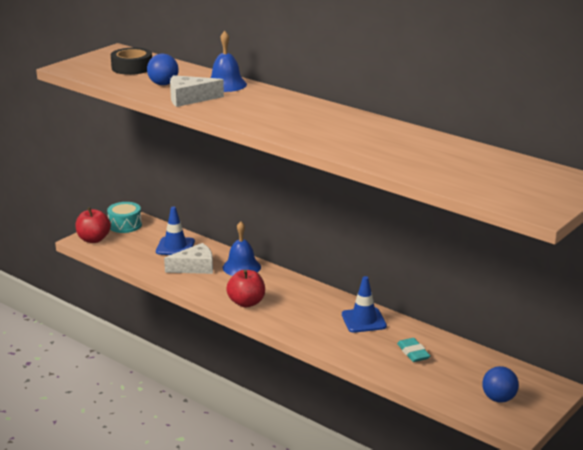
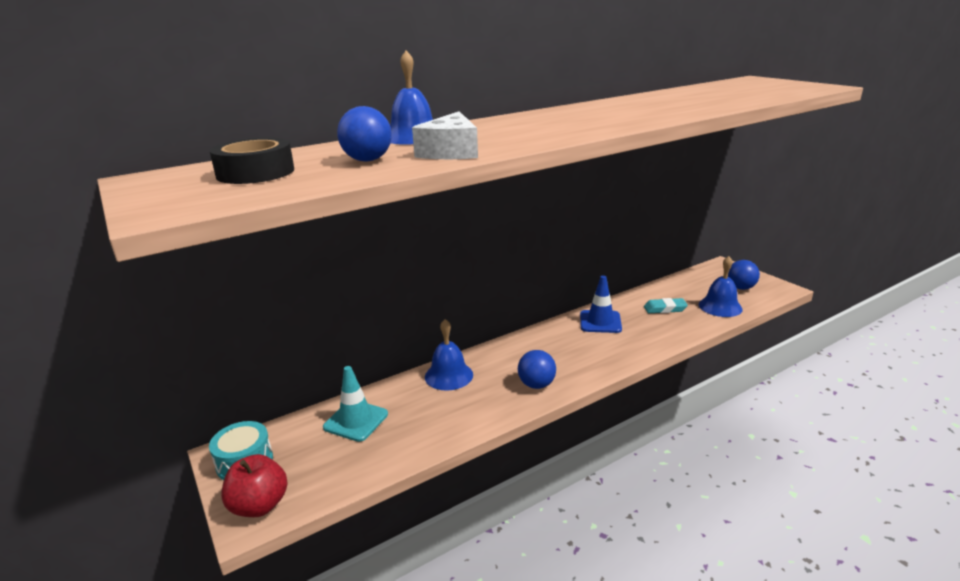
camera: 70 degrees left, 0 degrees up
blue traffic cone [156,206,195,255] -> turquoise traffic cone [323,366,388,442]
white cheese [164,243,213,274] -> none
red apple [226,270,265,307] -> blue ball [518,350,556,389]
none -> blue bell [699,256,743,317]

